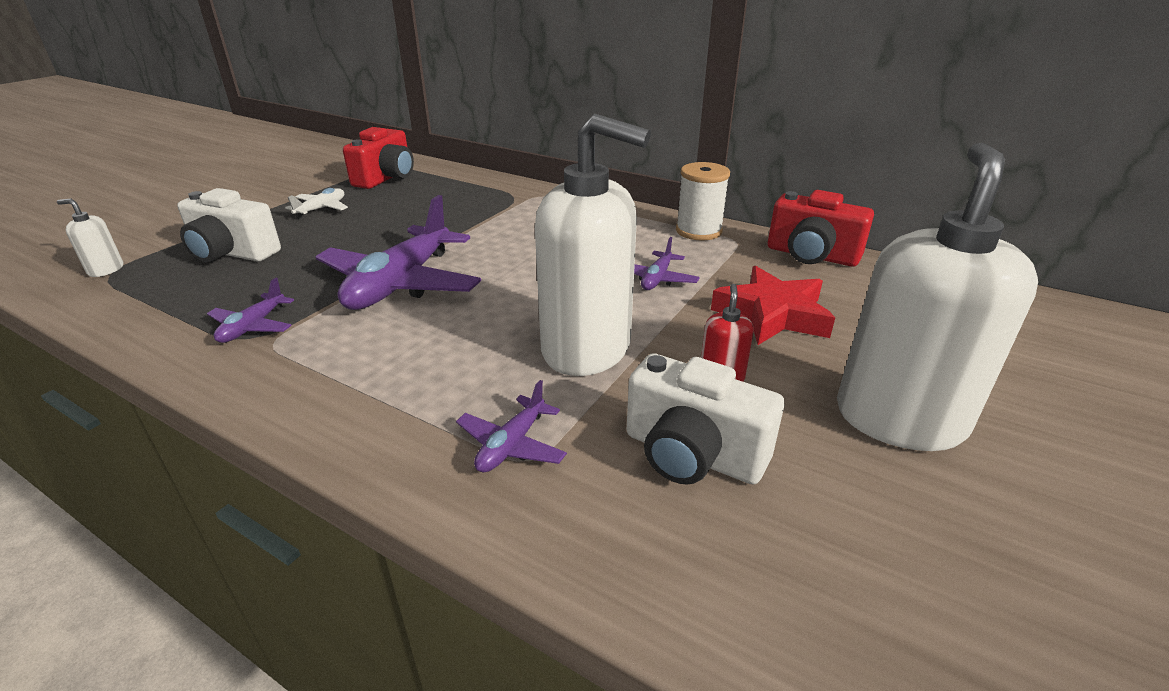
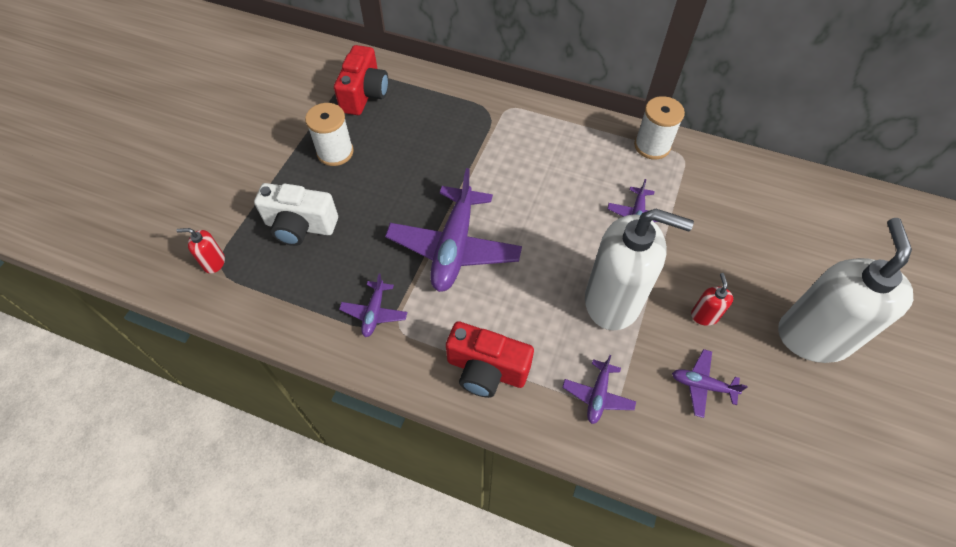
camera: 10 degrees left, 25 degrees up
white soap dispenser [57,199,123,277] -> red soap dispenser [176,228,225,274]
white plane [285,188,348,219] -> white spool [305,103,354,166]
white camera [627,353,784,485] -> purple plane [672,349,747,418]
red star [711,266,835,345] -> none
red camera [768,190,874,267] -> red camera moved to [446,321,534,398]

